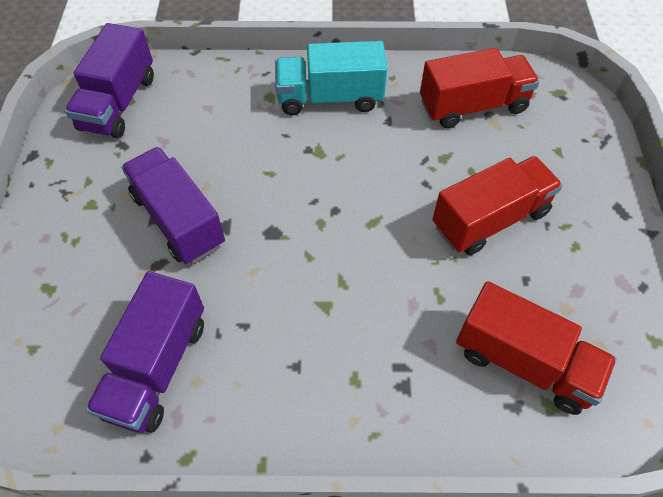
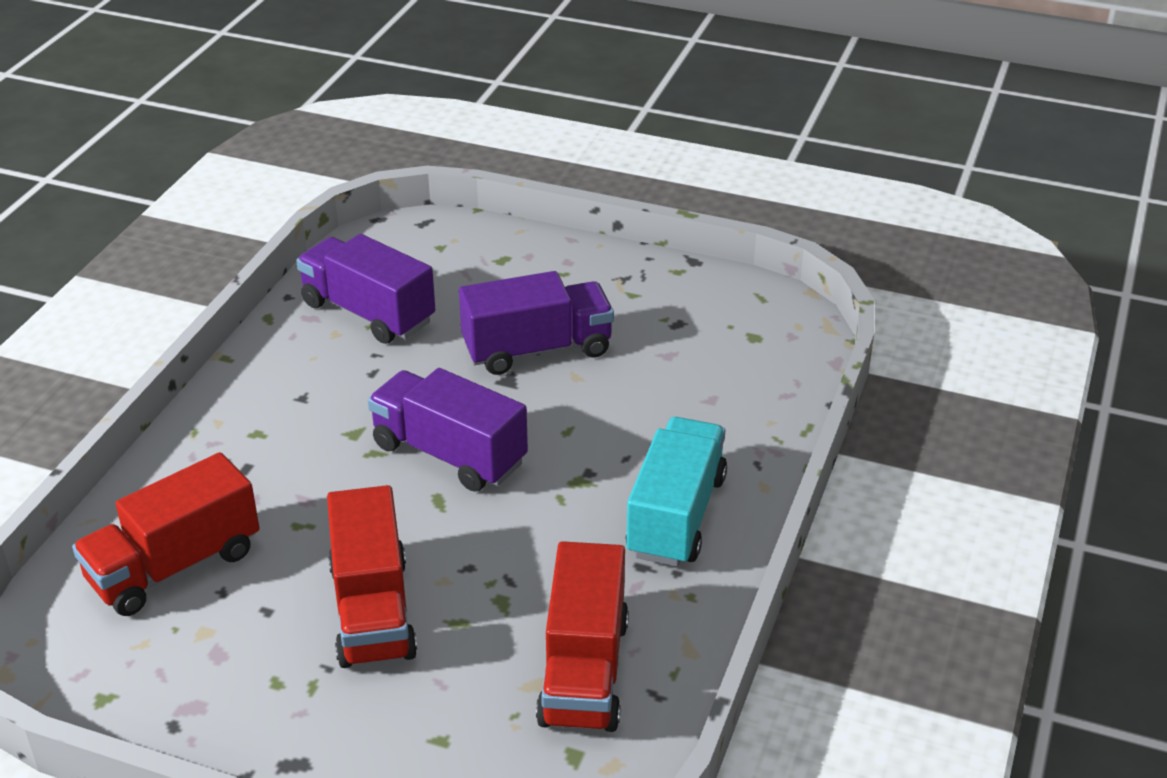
camera: 110 degrees right, 20 degrees down
purple truck [65,23,154,138] -> purple truck moved to [368,368,528,492]

